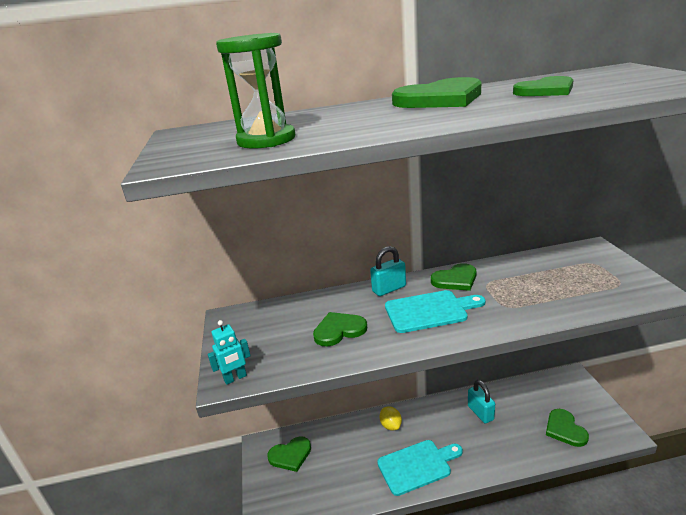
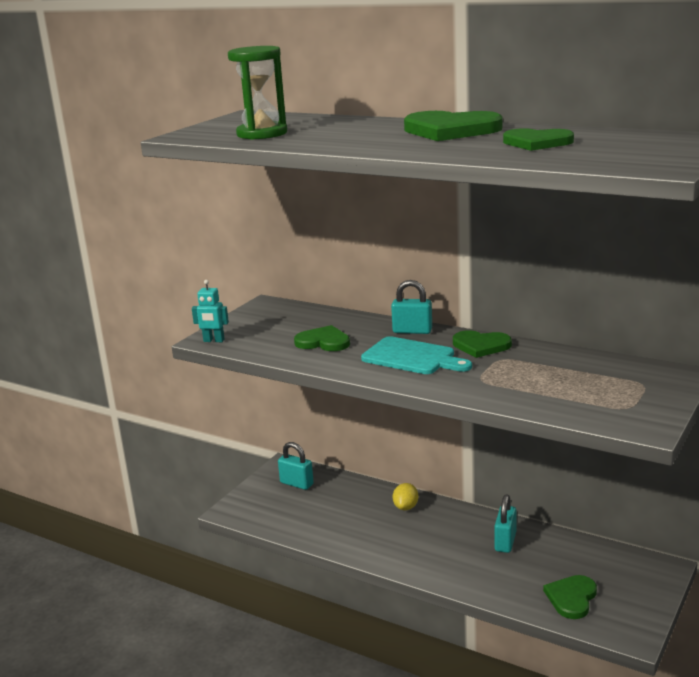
camera: 40 degrees right, 5 degrees down
green heart [267,436,311,472] -> turquoise padlock [278,442,314,490]
turquoise cutting board [377,440,463,496] -> none

